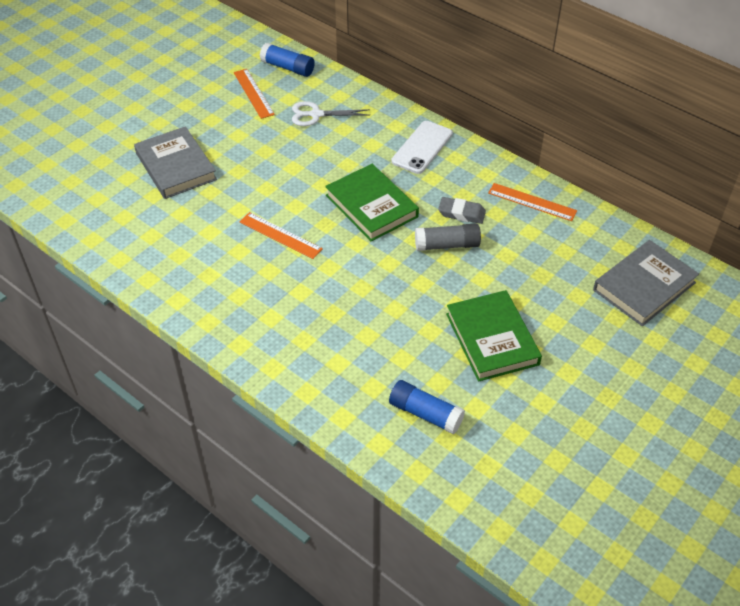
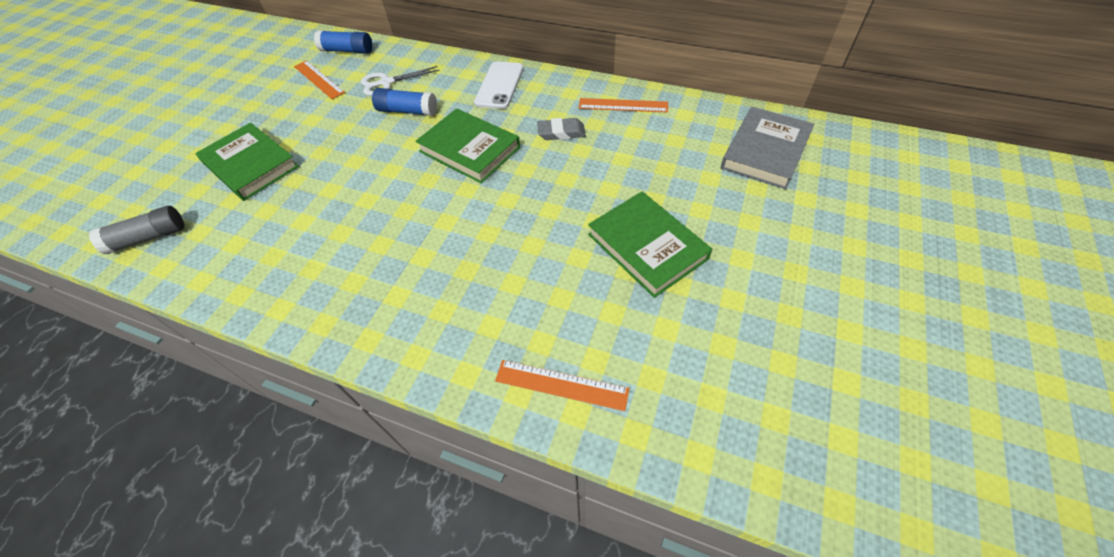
camera: 15 degrees left, 5 degrees up
grey book [134,126,217,199] -> green book [195,123,299,201]
orange ruler [240,212,323,259] -> orange ruler moved to [495,360,630,411]
blue glue stick [389,380,465,435] -> blue glue stick moved to [372,88,437,116]
grey glue stick [415,223,481,251] -> grey glue stick moved to [89,206,184,254]

